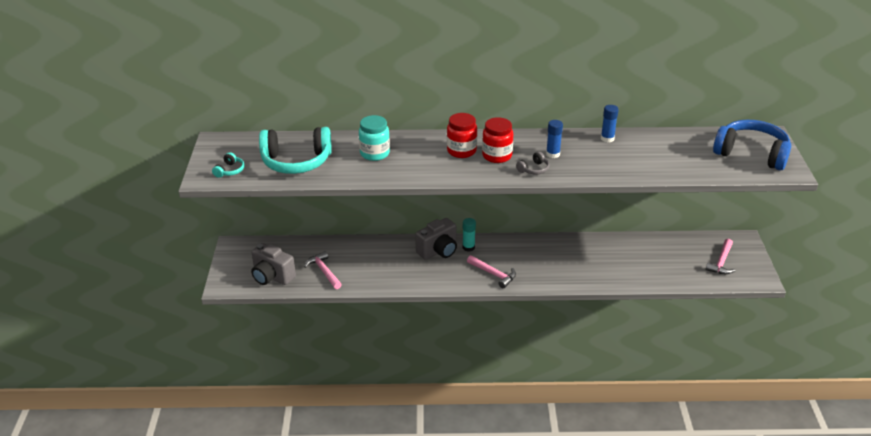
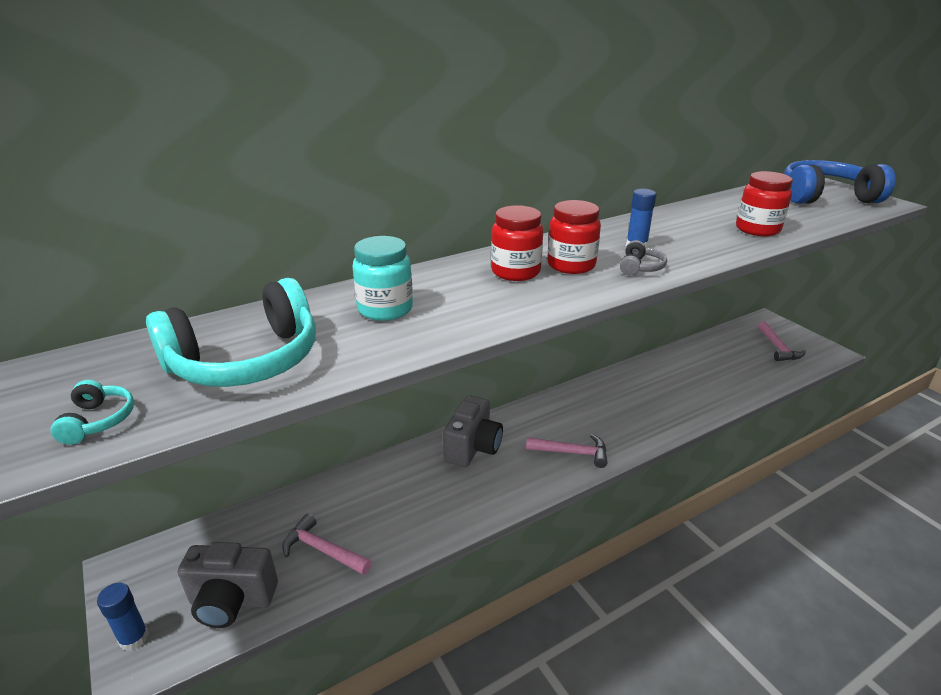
camera: 30 degrees left, 5 degrees down
turquoise glue stick [463,218,476,252] -> none
blue glue stick [601,105,619,143] -> blue glue stick moved to [97,583,149,651]
none -> red jar [736,171,793,236]

